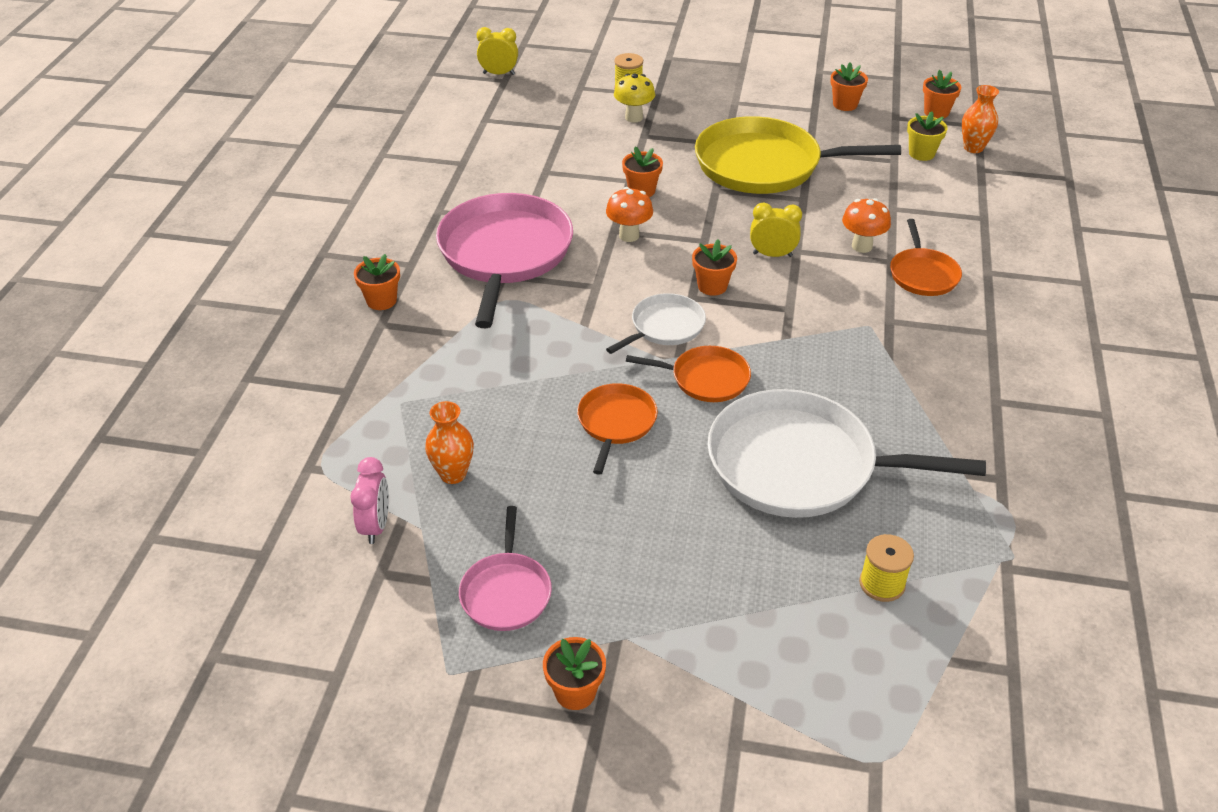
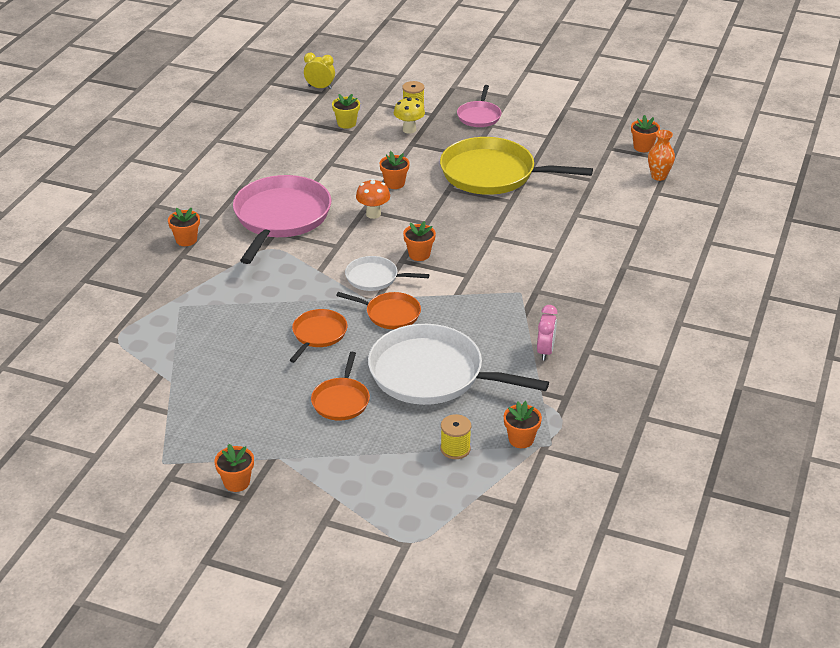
camera: 10 degrees right, 5 degrees down
pink clock [350,457,389,544] -> pink clock moved to [537,305,558,361]
orange vase [425,401,474,484] -> none
pink pan [459,506,552,631] -> pink pan moved to [457,85,502,127]
white pan [606,293,706,354] -> white pan turned 135 degrees counterclockwise [345,256,429,291]
yellow clock [750,203,802,257] -> none
orange flower pot [830,62,868,111] -> orange flower pot moved to [504,401,542,448]
orange mushroom [842,198,891,253] -> none
orange pan [890,219,962,296] -> orange pan moved to [311,352,370,421]
yellow flower pot [907,111,948,161] -> yellow flower pot moved to [332,94,360,129]

